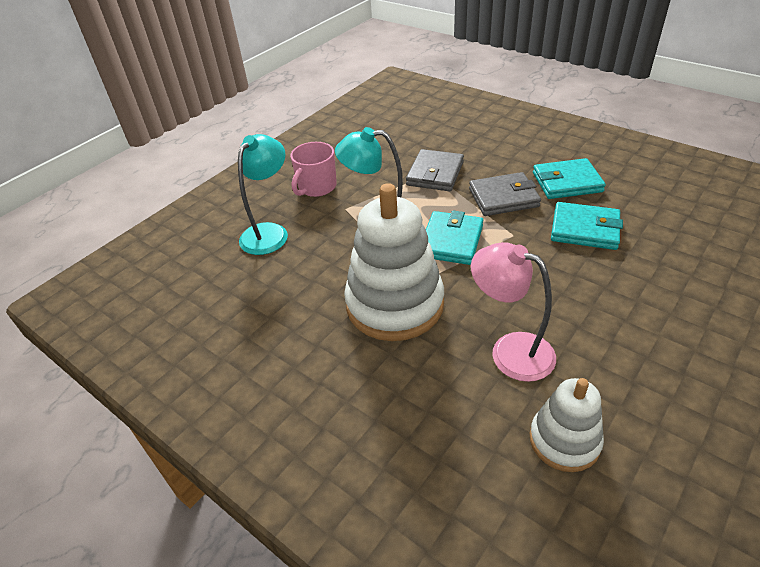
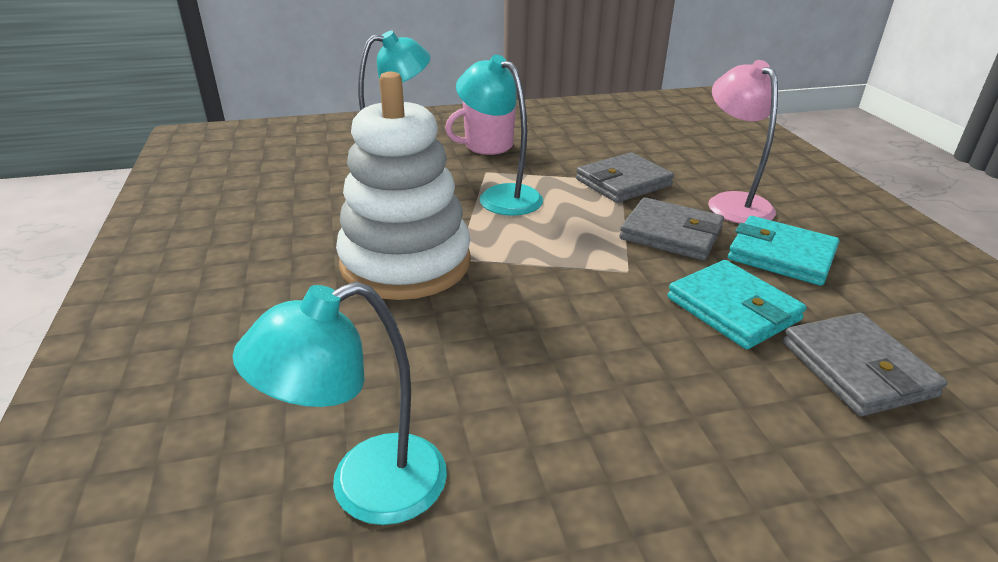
camera: 35 degrees right, 10 degrees down
turquoise wallet [426,211,483,265] -> none
pink lamp [471,242,556,382] -> pink lamp moved to [708,60,778,223]
white stacking toy [530,378,604,472] -> turquoise lamp [232,282,447,525]
none -> grey wallet [783,313,947,416]

